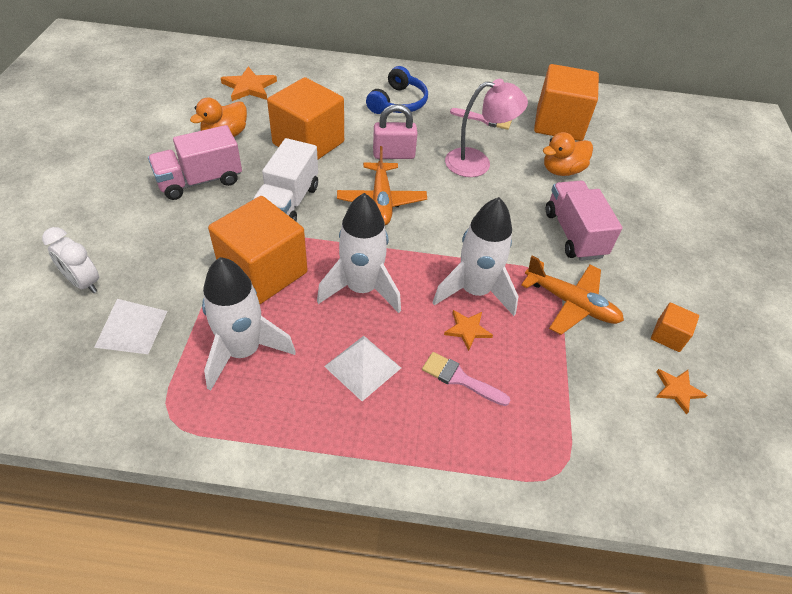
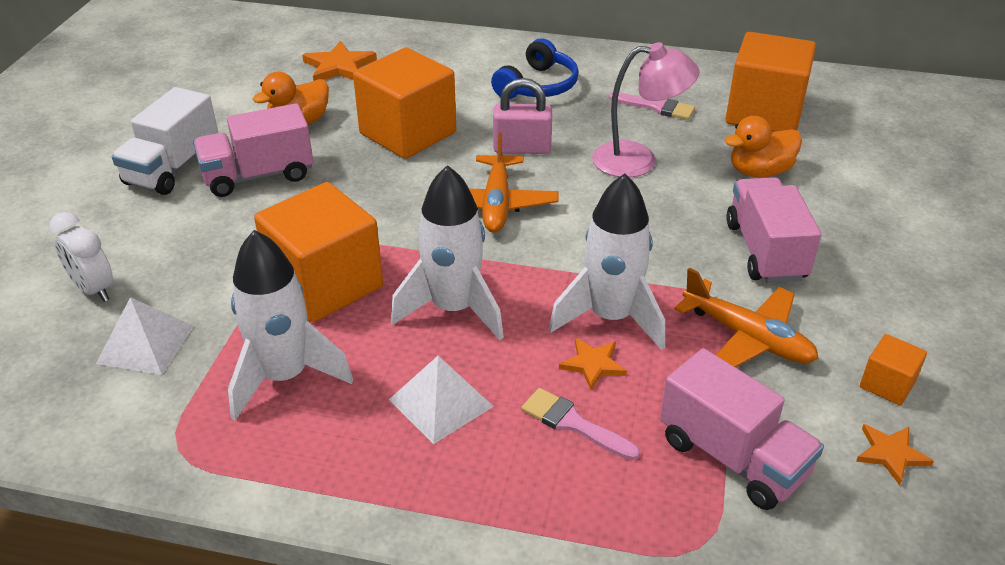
camera: 10 degrees right, 10 degrees down
white truck [253,138,318,221] -> white truck moved to [112,87,218,195]
none -> pink truck [660,348,824,510]

